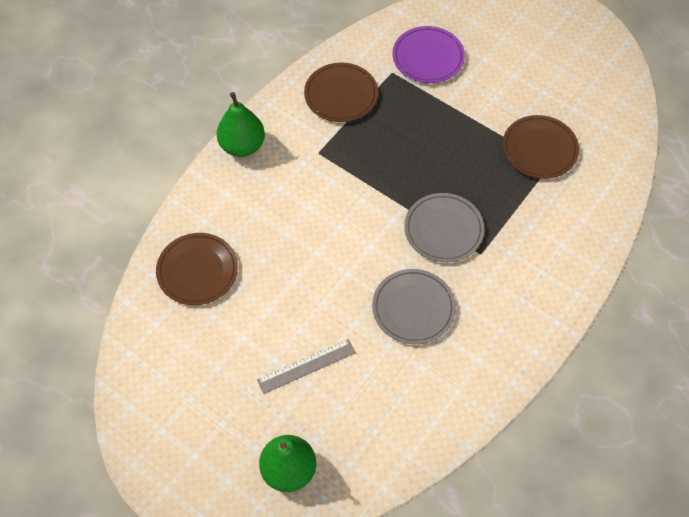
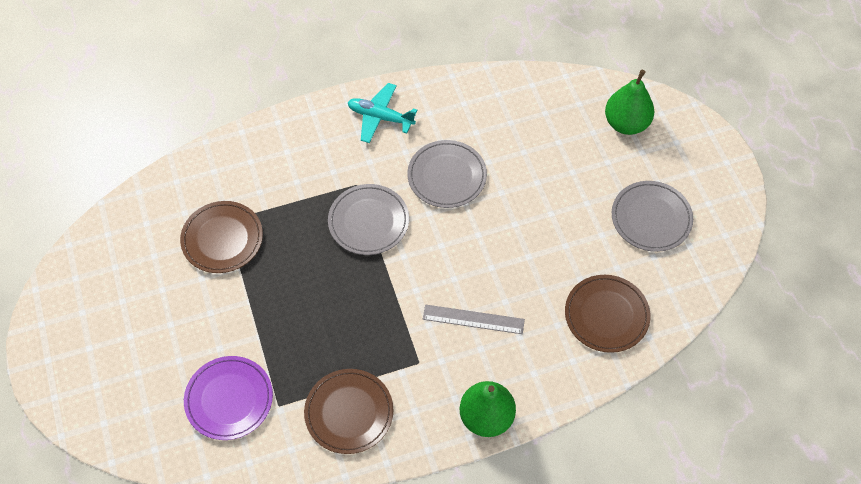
camera: 145 degrees left, 0 degrees up
grey ruler [257,339,356,394] -> grey ruler moved to [423,304,525,334]
none -> turquoise plane [348,83,418,143]
none -> grey plate [612,181,693,252]

